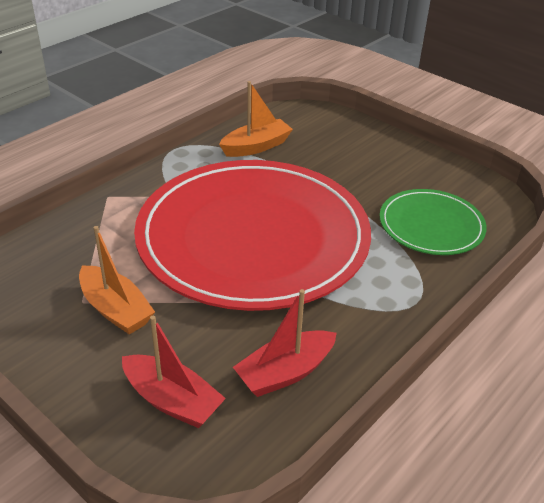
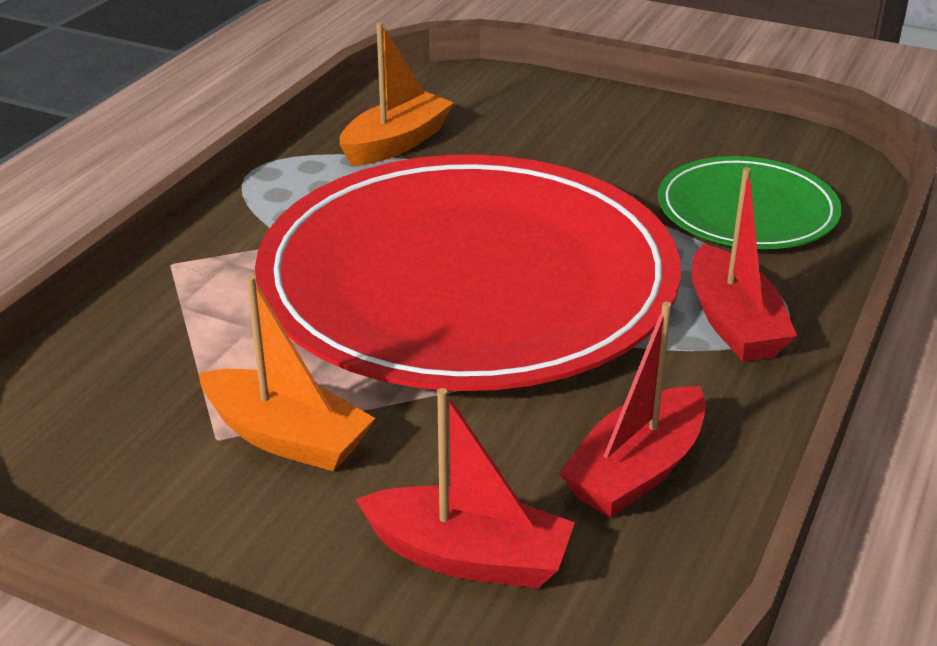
camera: 15 degrees left, 5 degrees down
none -> red boat [692,167,797,362]

